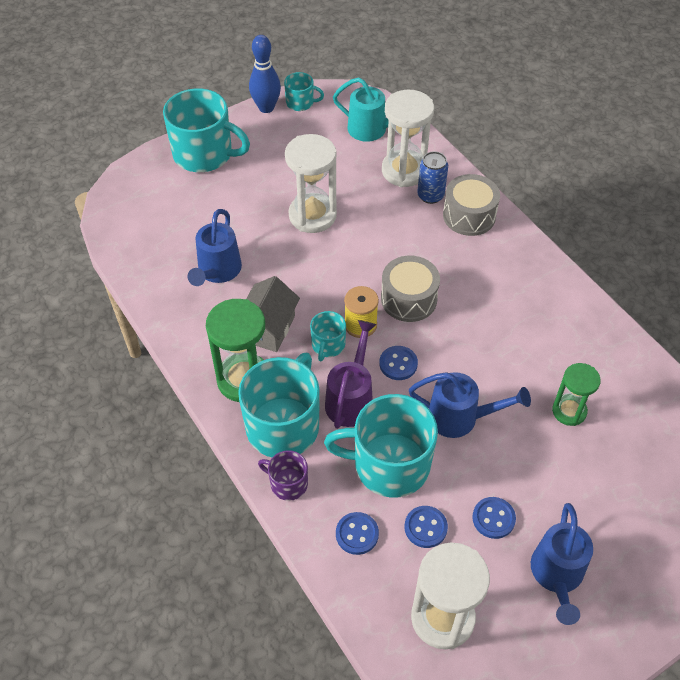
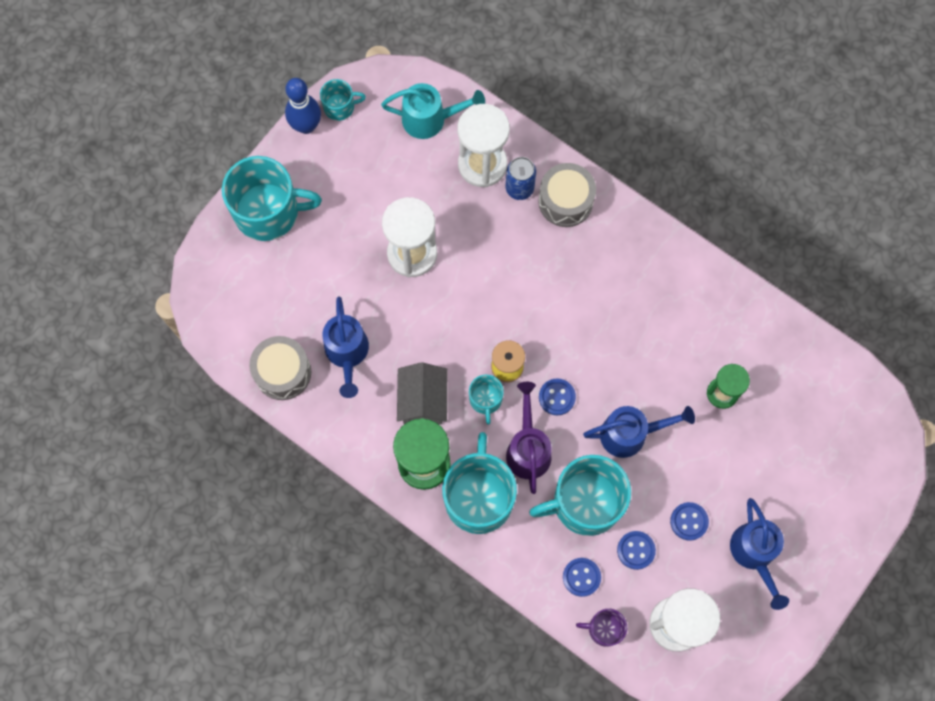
camera: 20 degrees left, 20 degrees up
purple mug [258,450,308,501] -> purple mug moved to [576,609,627,647]
grey drum [381,256,440,322] -> grey drum moved to [249,336,311,400]

